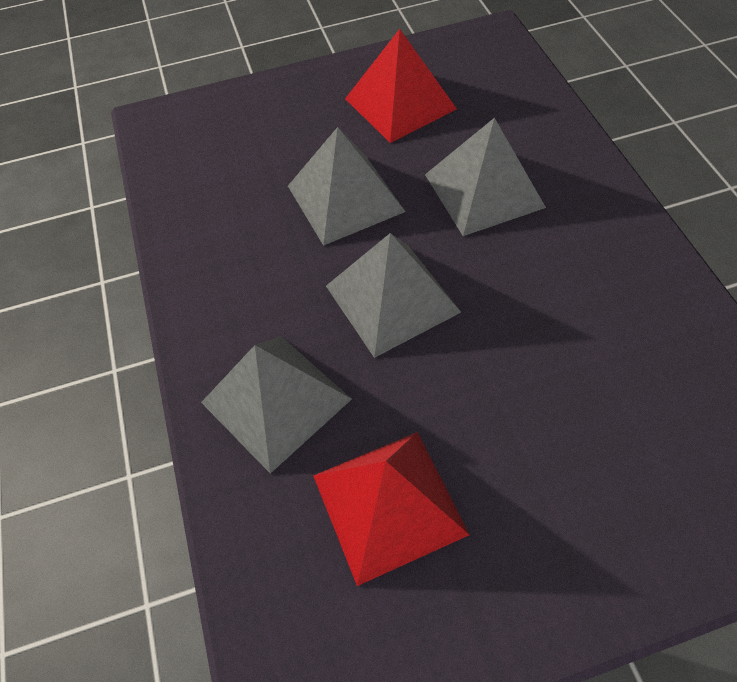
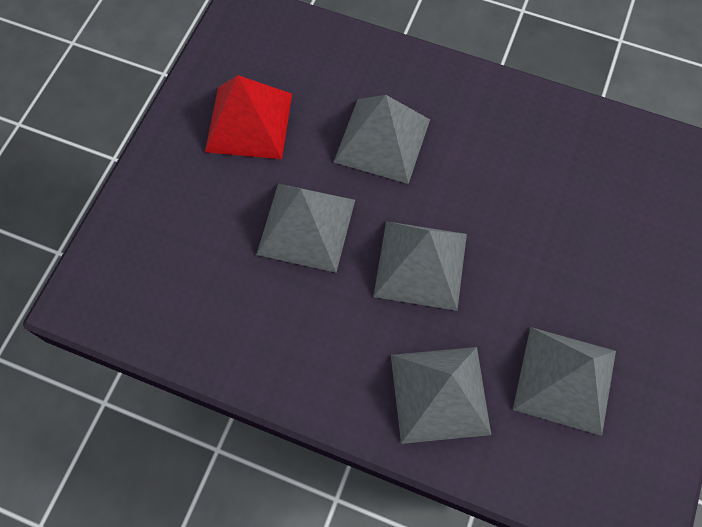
camera: 55 degrees left, 10 degrees up
red pyramid [313,432,469,586] -> grey pyramid [513,327,616,436]

